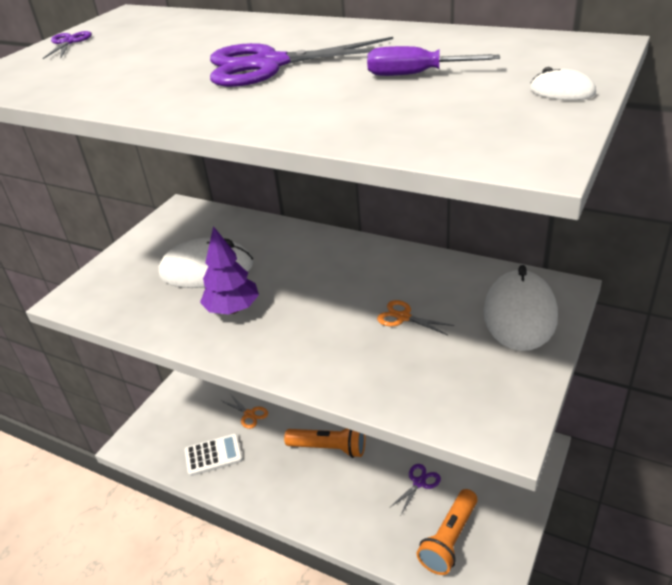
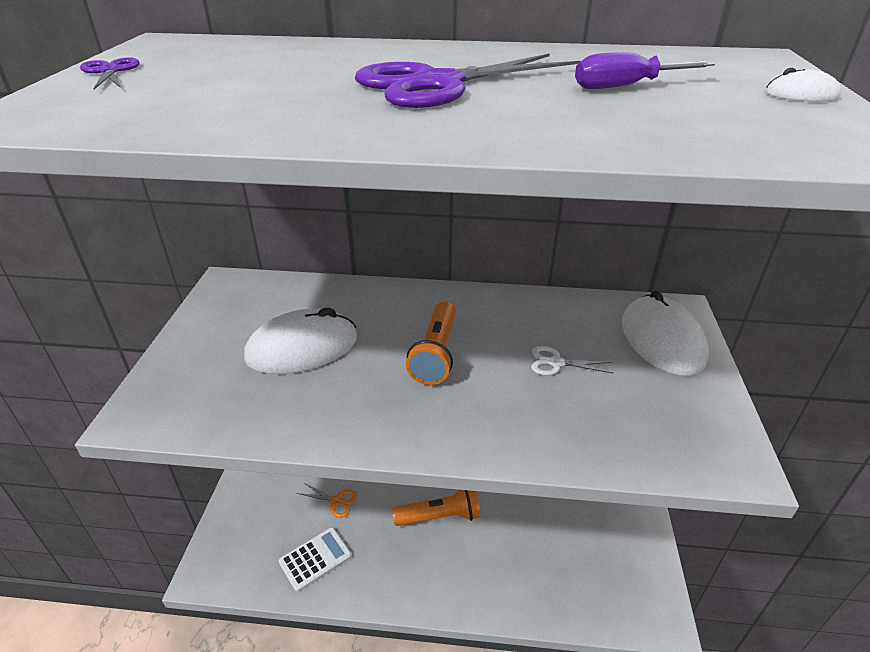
camera: 25 degrees left, 0 degrees up
purple tree [200,226,259,314] -> none
orange scissors [377,300,455,335] -> white scissors [531,346,613,375]
purple scissors [389,464,441,515] -> none
orange flashlight [416,489,478,575] -> orange flashlight moved to [406,301,456,385]

